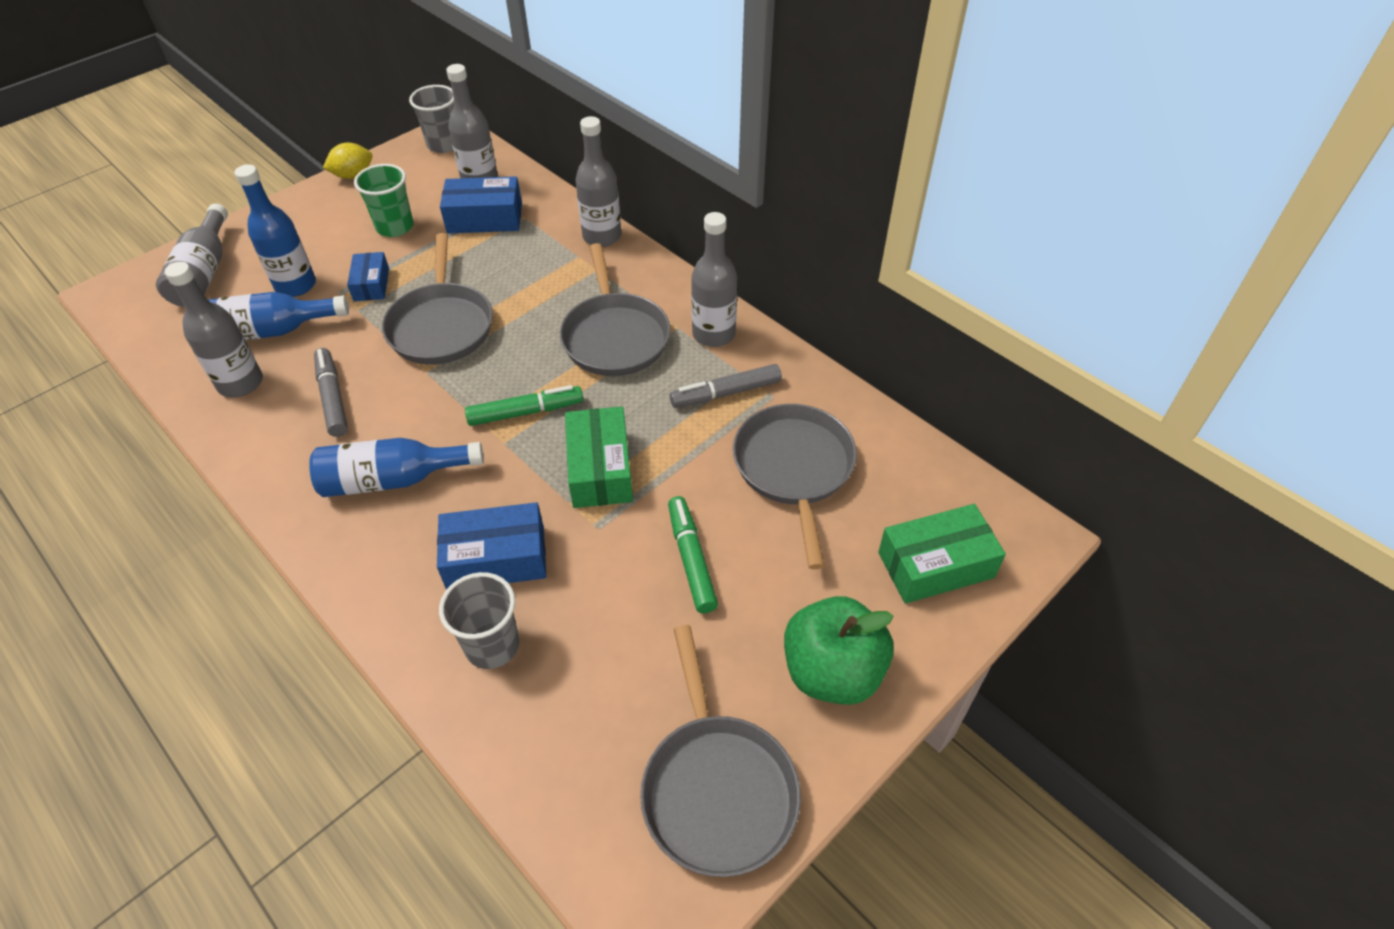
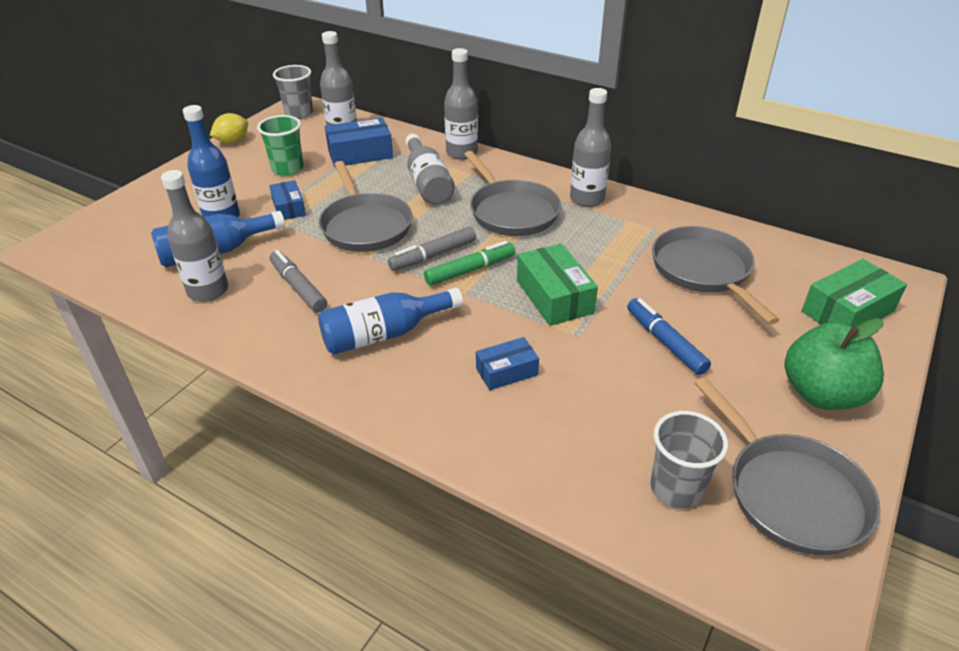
camera: 15 degrees left, 10 degrees down
grey bottle [156,204,228,307] -> grey bottle moved to [405,134,455,205]
blue box [437,502,546,590] -> blue box [476,337,539,390], size x0.62
grey cup [439,572,519,669] -> grey cup moved to [650,411,728,509]
green marker [668,496,718,614] -> blue marker [627,298,711,375]
grey marker [670,364,782,408] -> grey marker moved to [388,227,476,271]

